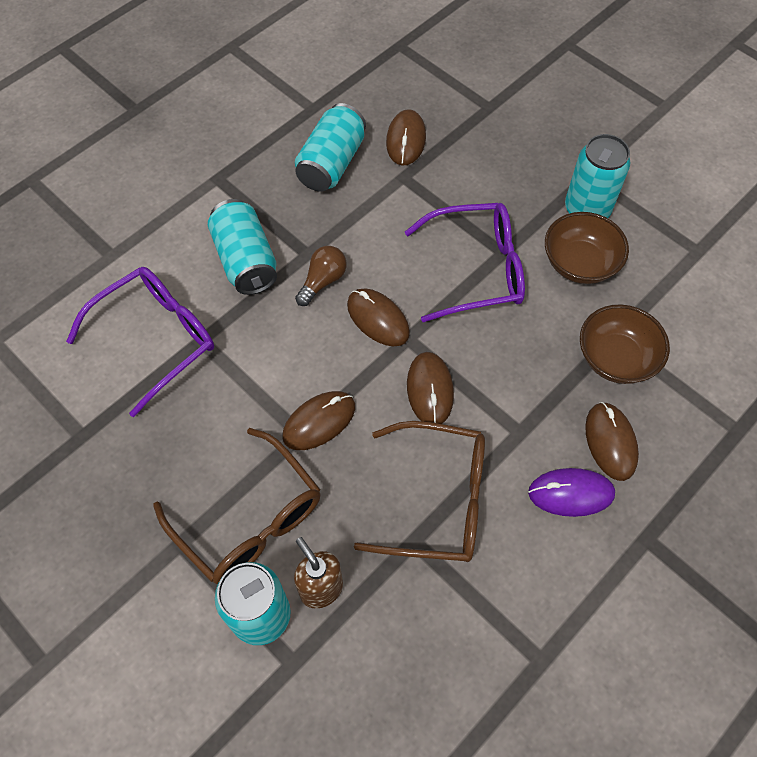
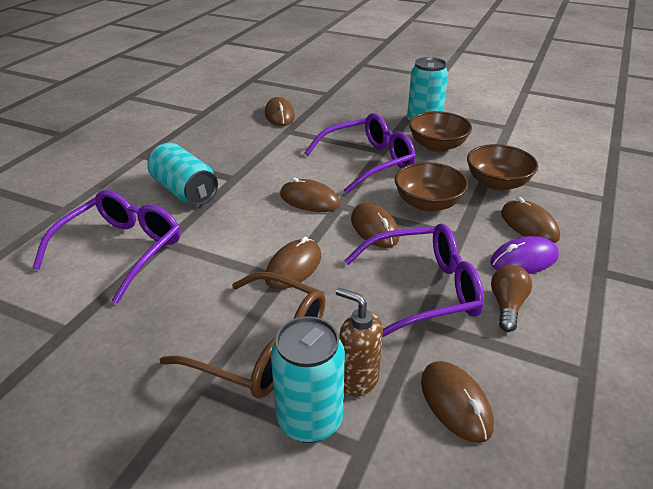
camera: 20 degrees left, 25 degrees down
turquoise can [295,103,366,192] -> none
brown light bulb [295,246,347,306] -> brown light bulb moved to [491,265,532,332]
brown glasses [354,421,485,562] -> purple glasses [344,223,484,338]
none -> brown bowl [395,162,468,212]
none -> brown mouse [421,361,494,443]

